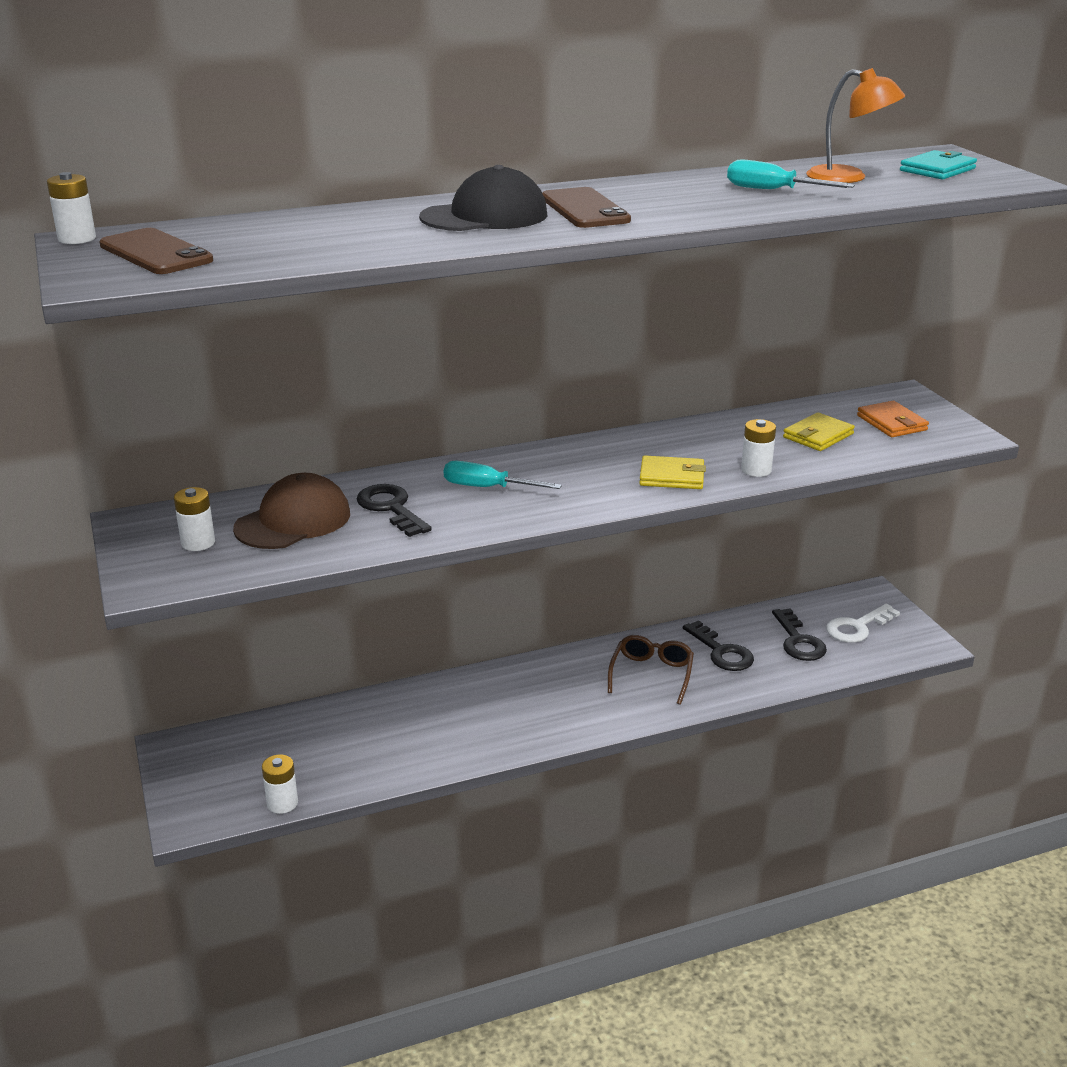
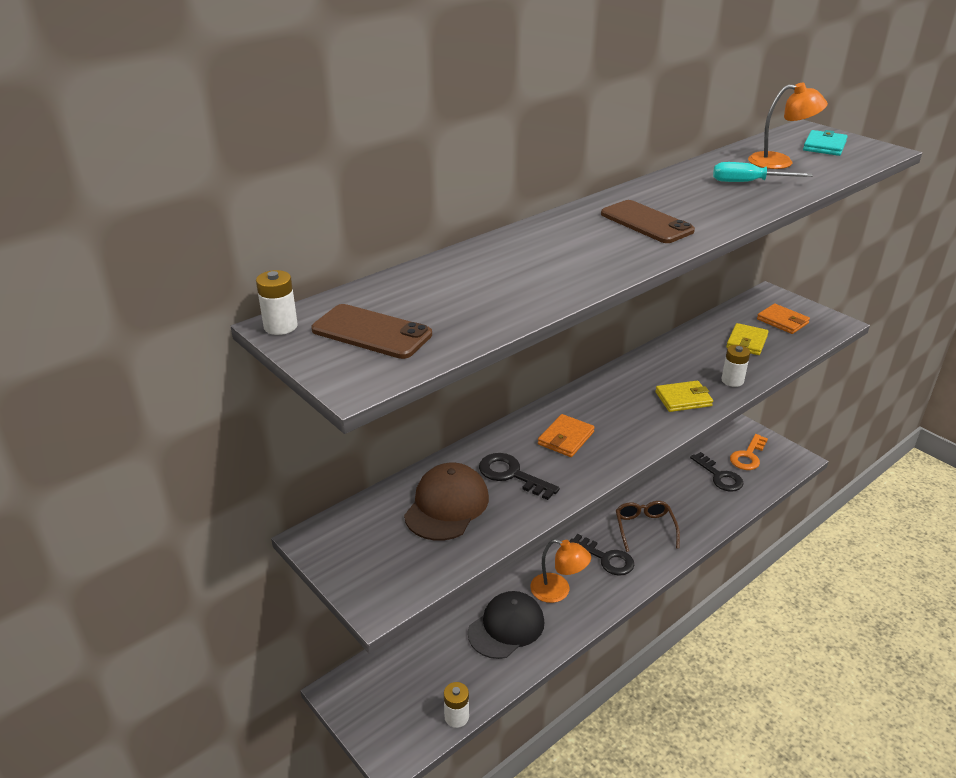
camera: 20 degrees left, 5 degrees up
white battery [174,487,215,551] -> none
black cap [419,165,548,231] -> black cap moved to [468,591,545,659]
turquoise screwdriver [444,461,562,489] -> orange wallet [538,414,595,457]
black key [683,620,754,671] -> black key moved to [569,534,634,576]
white key [826,604,900,643] -> orange key [730,434,768,470]
none -> orange lamp [530,539,591,603]

